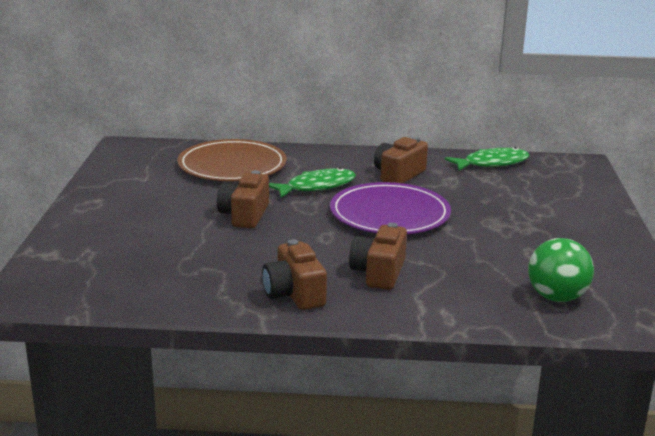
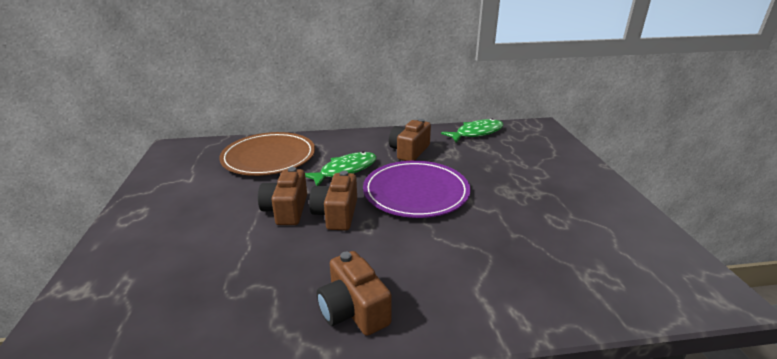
camera: 10 degrees left, 5 degrees up
brown camera [349,223,407,290] -> brown camera moved to [309,171,357,230]
green ball [528,238,594,302] -> none

